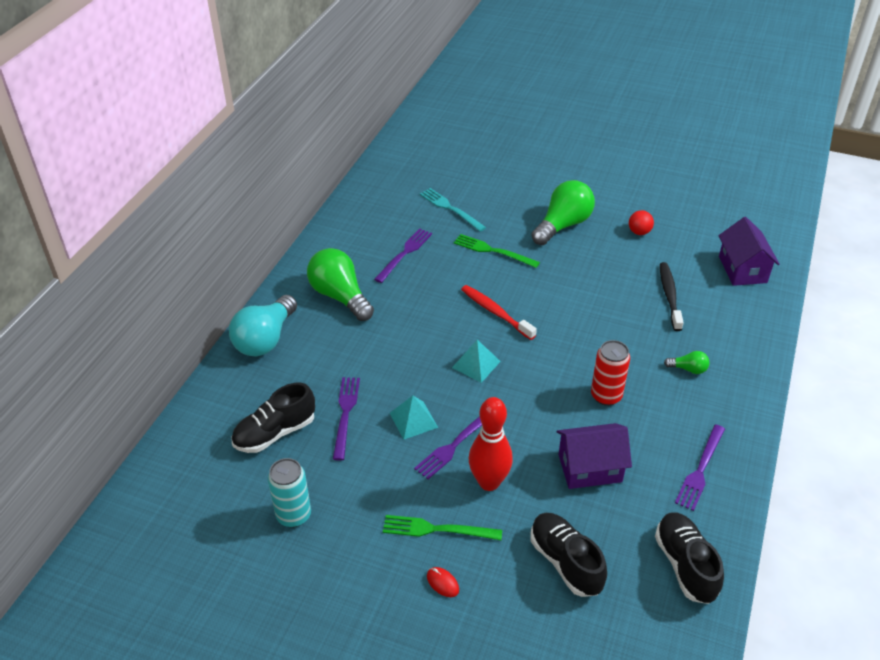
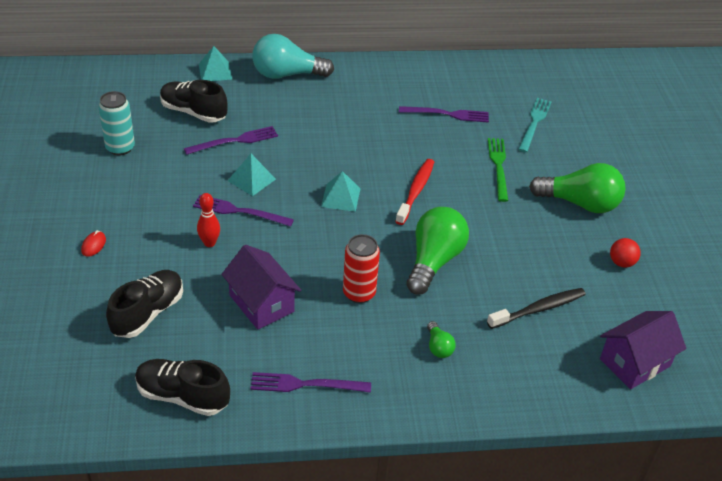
camera: 60 degrees right, 0 degrees up
green light bulb [307,248,374,321] -> green light bulb moved to [406,207,469,295]
green fork [383,515,502,540] -> none
red bowling pin [469,397,513,491] -> red bowling pin [197,193,220,247], size x0.57
black shoe [655,512,724,604] -> black shoe turned 120 degrees counterclockwise [135,359,230,416]
none -> turquoise pyramid [199,46,232,81]

